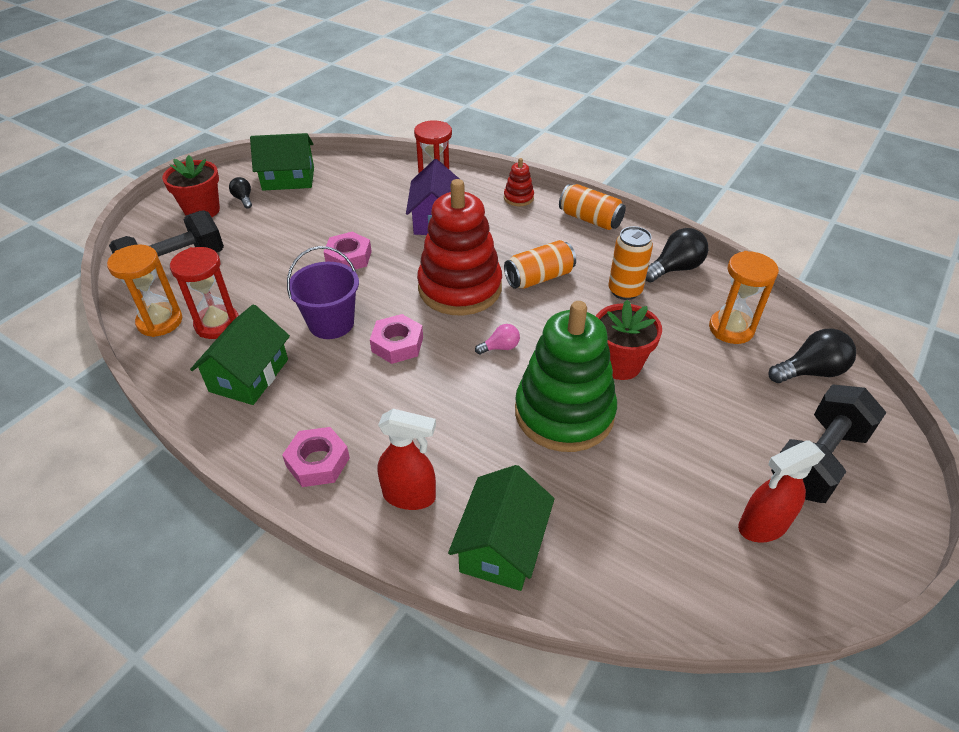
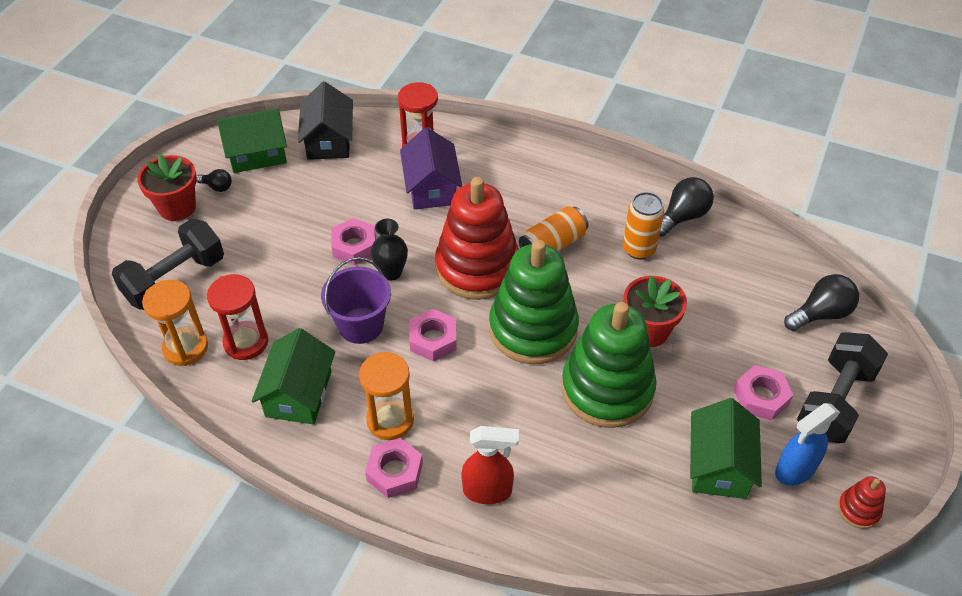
camera: 10 degrees left, 5 degrees up
black light bulb [229,177,252,209] -> black light bulb turned 150 degrees clockwise [197,169,232,192]
green house [448,465,555,591] -> green house moved to [690,398,762,499]
pink light bulb [475,324,520,355] -> green stacking toy [489,240,579,364]
red stacking toy [504,158,534,206] -> red stacking toy moved to [838,476,886,529]
orange can [559,184,626,230] -> none
orange hourglass [709,251,779,344] -> orange hourglass moved to [359,352,414,440]
red spray bottle [738,440,825,543] -> blue spray bottle [775,403,840,486]
none -> black house [298,82,353,160]
none -> black vase [371,219,408,281]
none -> pink nut [734,365,793,420]

